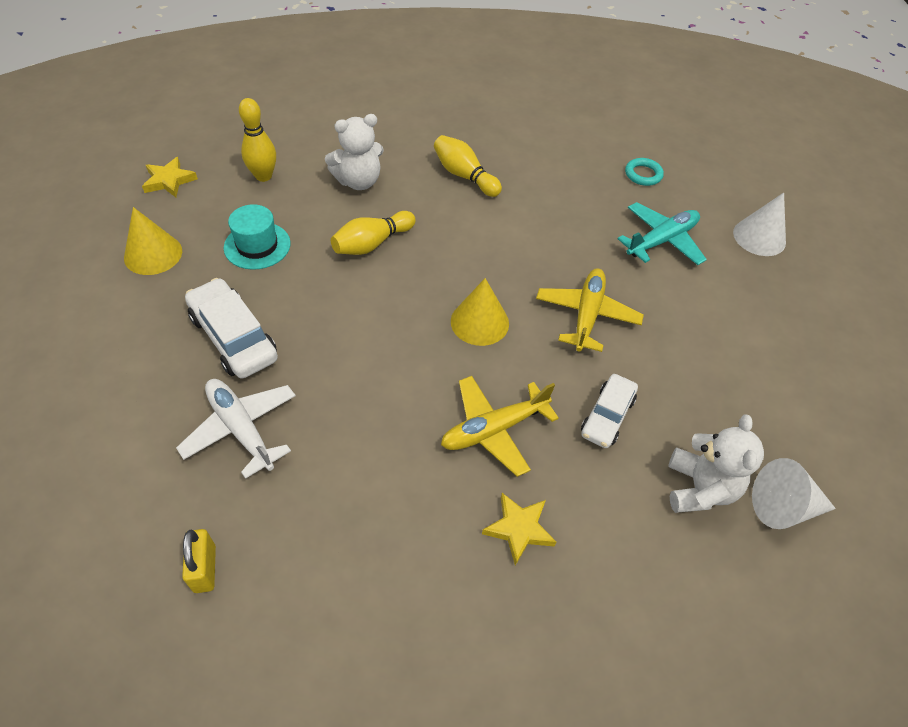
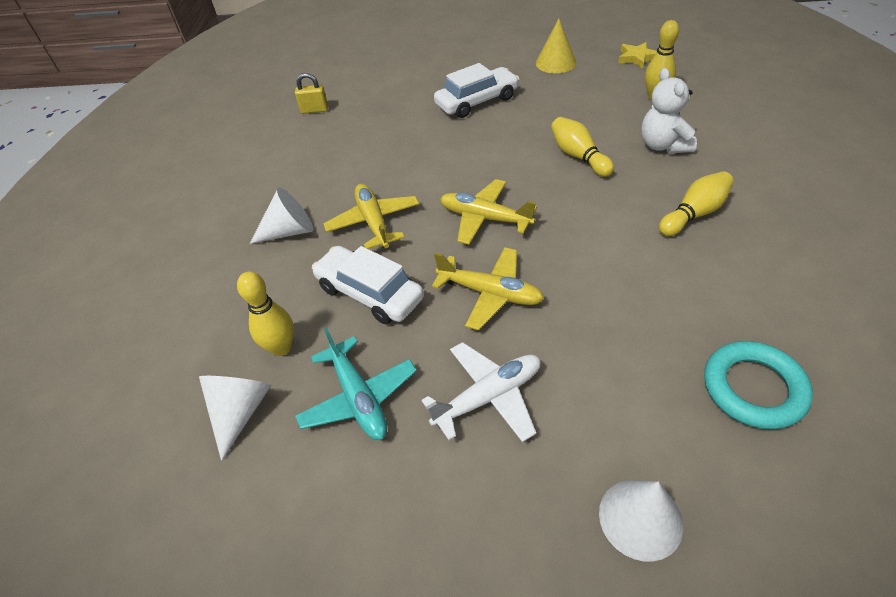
camera: 105 degrees right, 5 degrees down
white plane [176,379,296,479] -> white plane moved to [422,342,541,442]
turquoise hat [224,204,291,270] -> none
yellow cone [451,278,509,346] -> yellow plane [440,179,537,245]
yellow star [482,493,556,566] -> white cone [250,187,313,244]
white car [581,374,638,448] -> white car [312,246,424,324], size x1.52
turquoise plane [617,202,707,265] -> turquoise plane moved to [295,327,417,440]
turquoise ring [625,158,664,186] -> turquoise ring [704,341,813,429], size x1.77
white teddy bear [668,414,764,513] -> yellow bowling pin [237,271,294,356]

